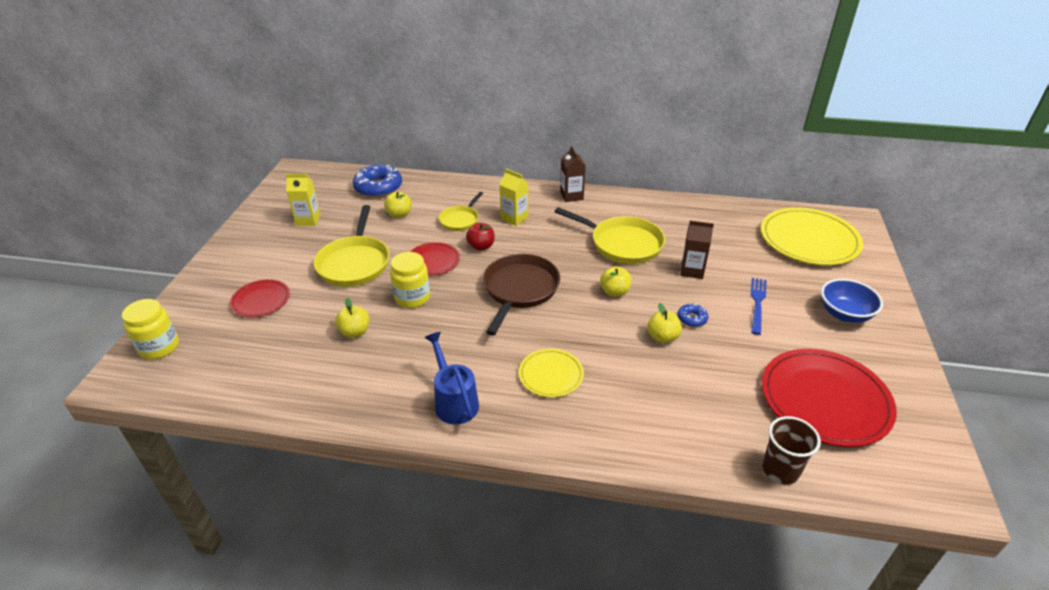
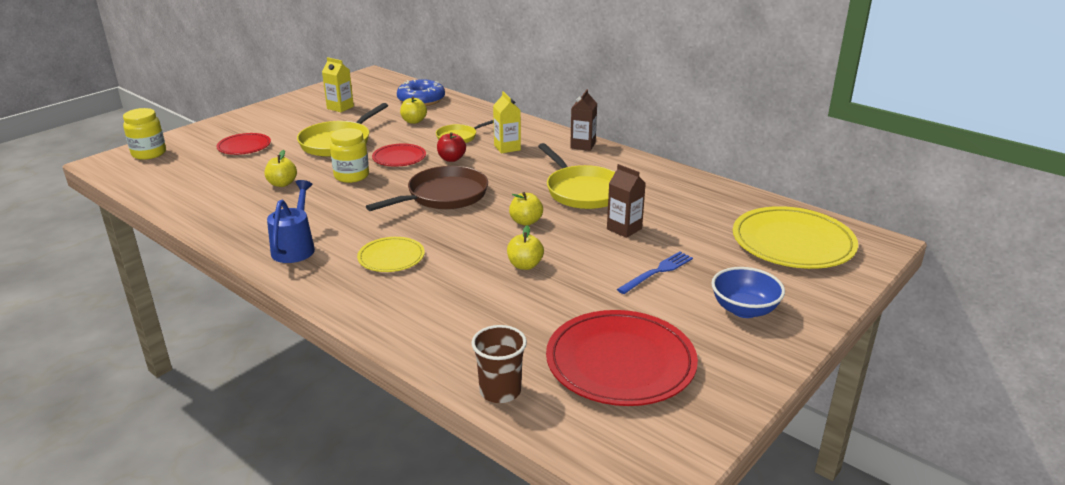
camera: 30 degrees right, 10 degrees down
blue donut [678,303,708,327] -> none

